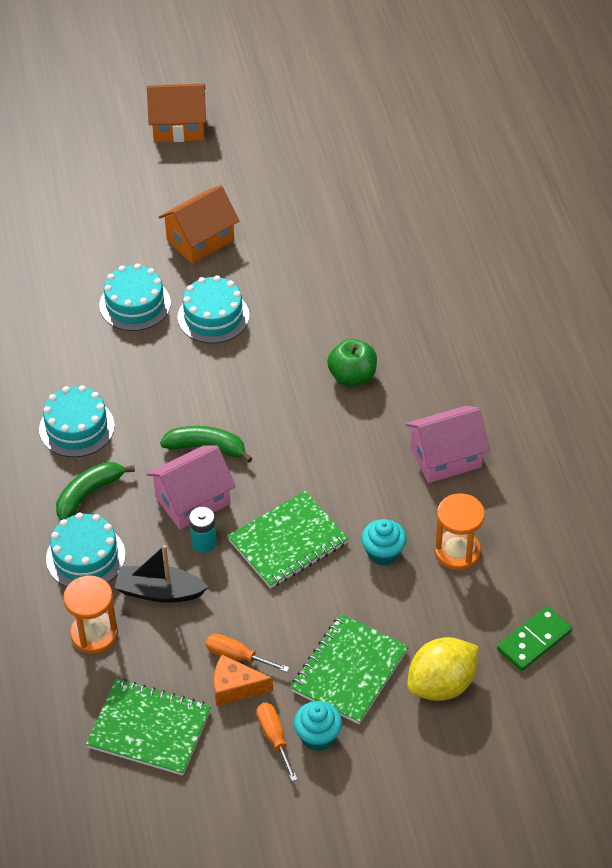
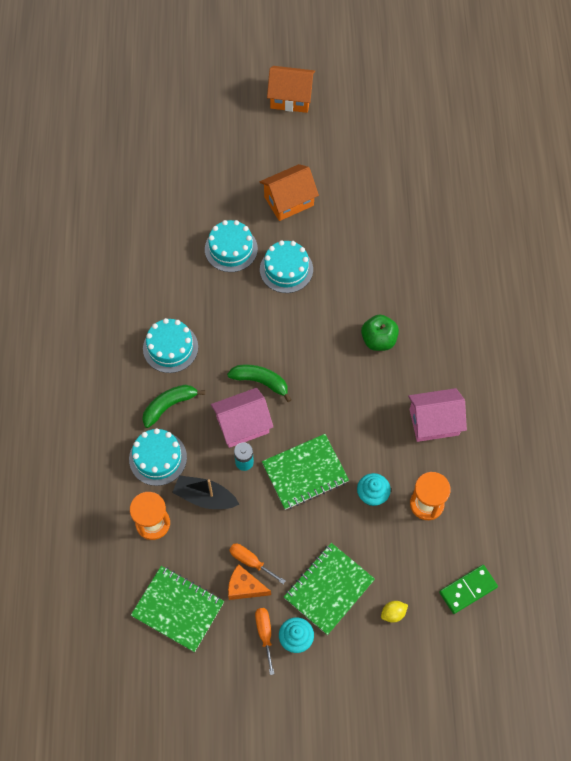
camera: 10 degrees right, 15 degrees up
yellow lemon [407,637,479,701] -> yellow lemon [381,601,408,623], size x0.47

